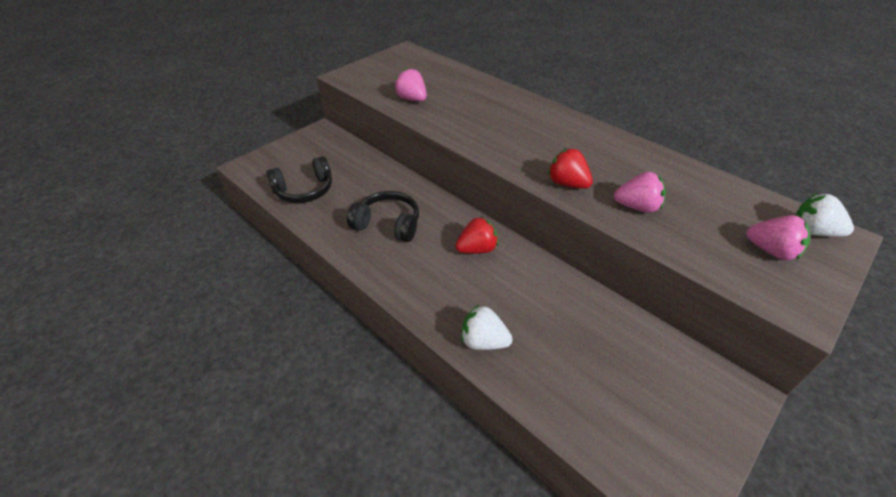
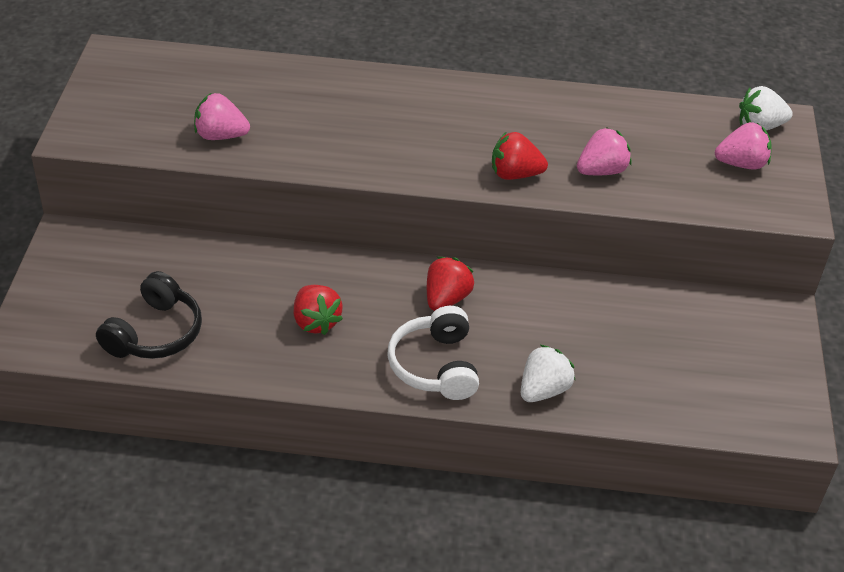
camera: 40 degrees left, 0 degrees up
black headphones [347,191,419,242] -> red strawberry [294,285,343,335]
white strawberry [461,305,513,350] -> white strawberry turned 150 degrees clockwise [521,345,575,402]
none -> white headphones [387,306,479,400]

